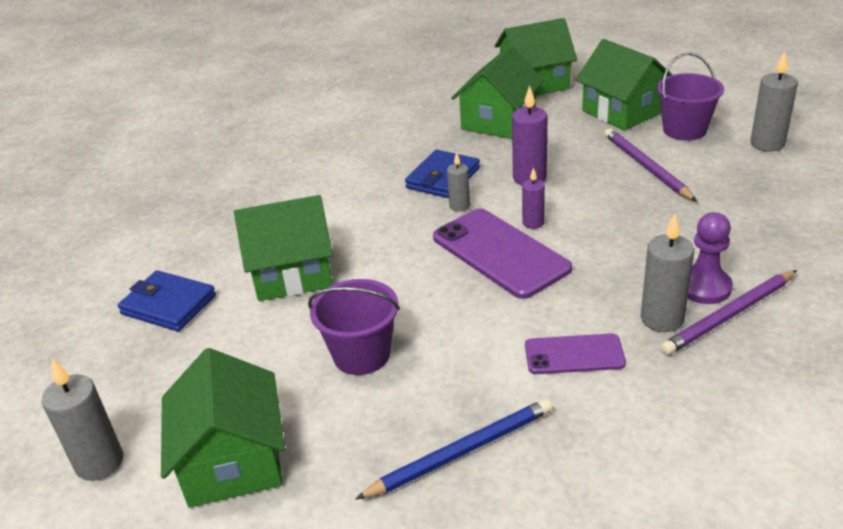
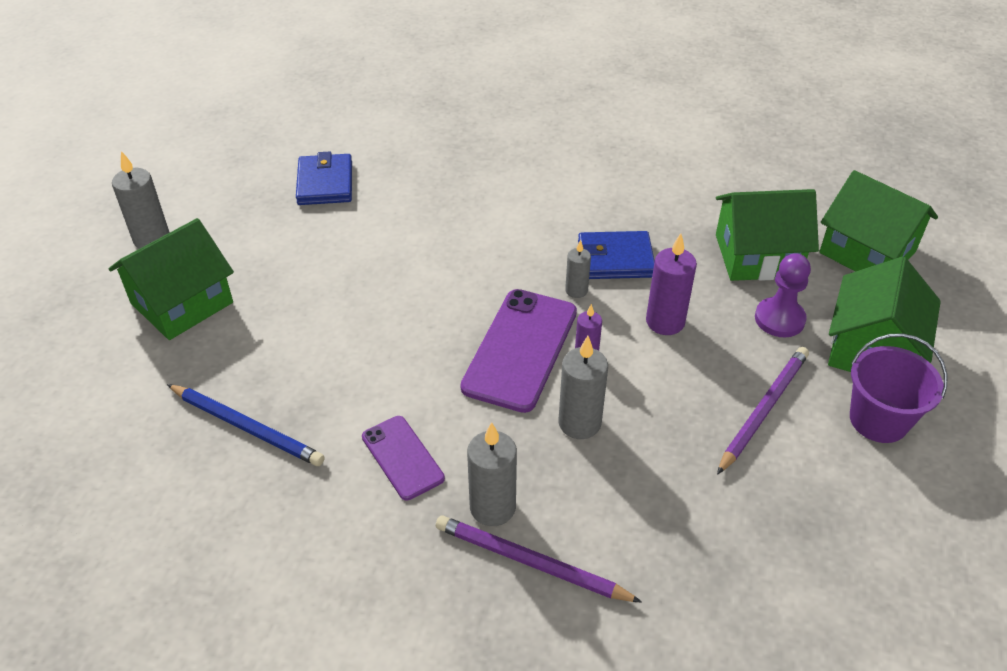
camera: 55 degrees right, 10 degrees up
green house [234,195,333,301] -> none
purple bucket [308,279,400,375] -> none
purple pawn [688,212,733,304] -> purple pawn moved to [755,253,811,337]
grey candle [750,52,798,152] -> grey candle moved to [559,336,608,439]

